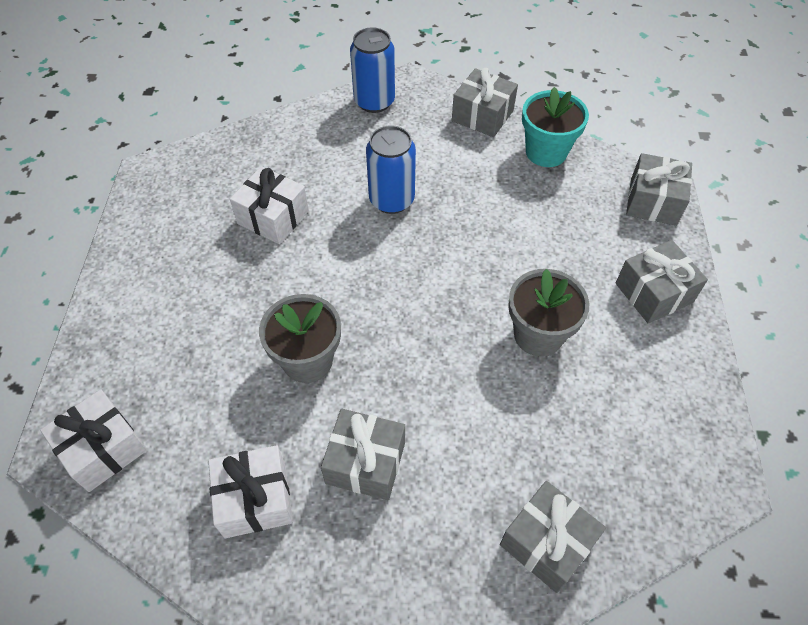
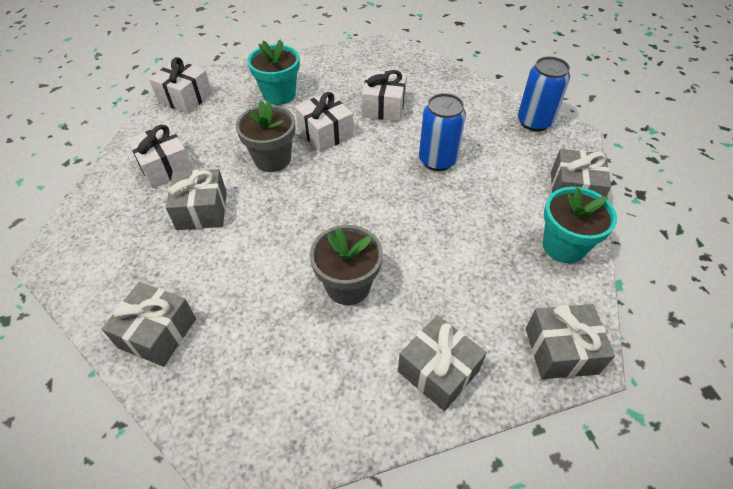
camera: 70 degrees right, 5 degrees down
none -> turquoise flower pot [247,39,300,105]
none -> white gift [295,92,353,152]

